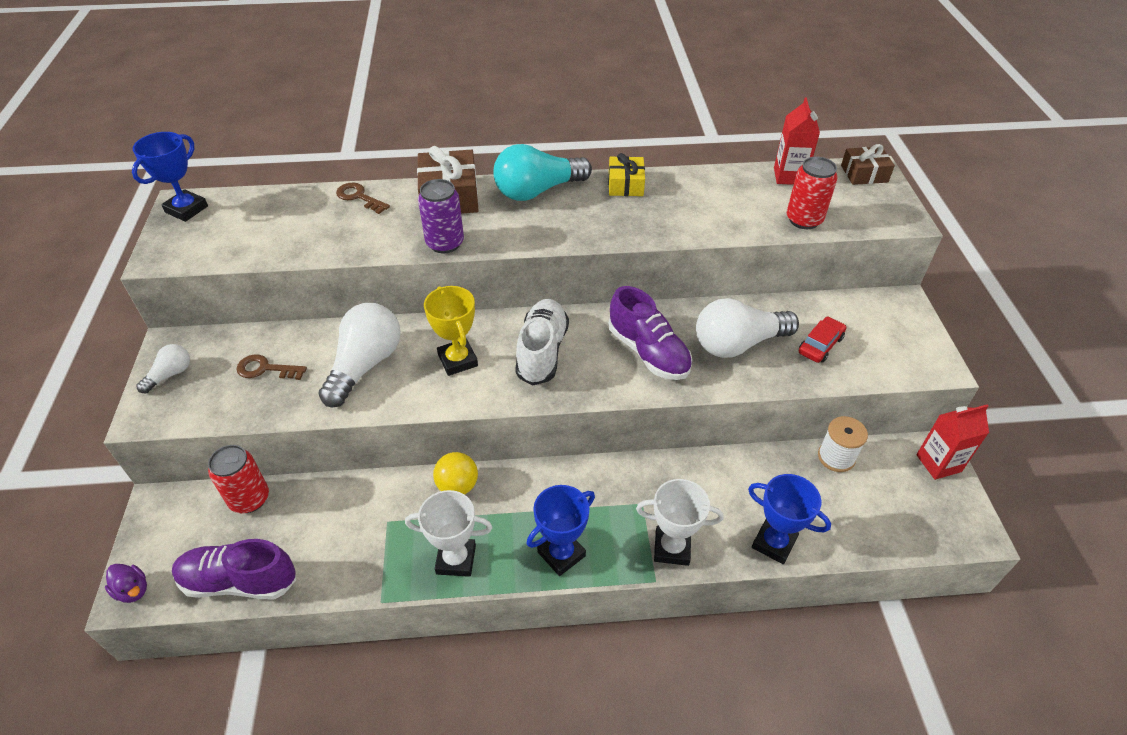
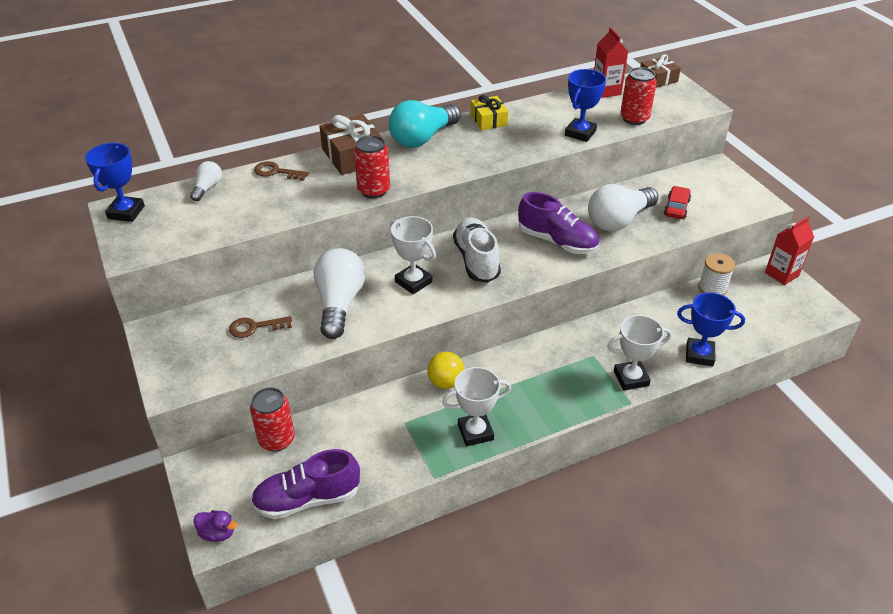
camera: 20 degrees left, 5 degrees down
white light bulb [136,344,190,393] -> white light bulb moved to [190,161,222,201]
purple can [418,179,464,253] -> red can [354,135,390,199]
yellow trophy [424,286,478,376] -> white trophy [389,216,436,294]
blue trophy [527,485,595,576] -> blue trophy moved to [565,69,606,142]

